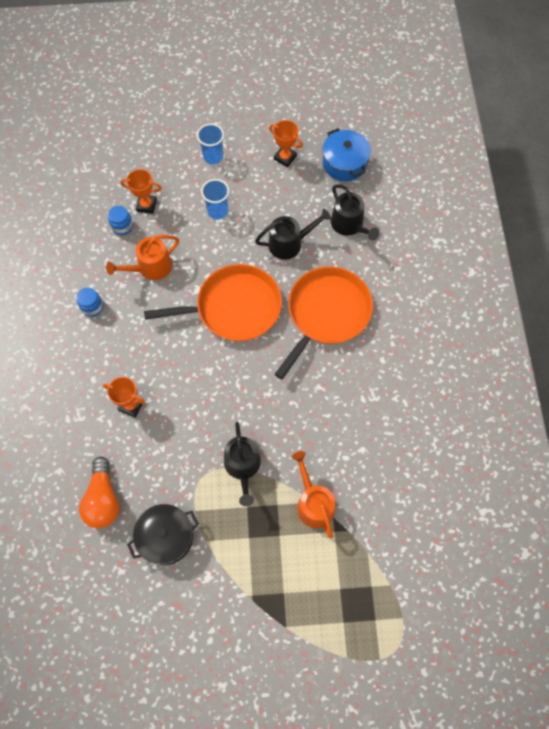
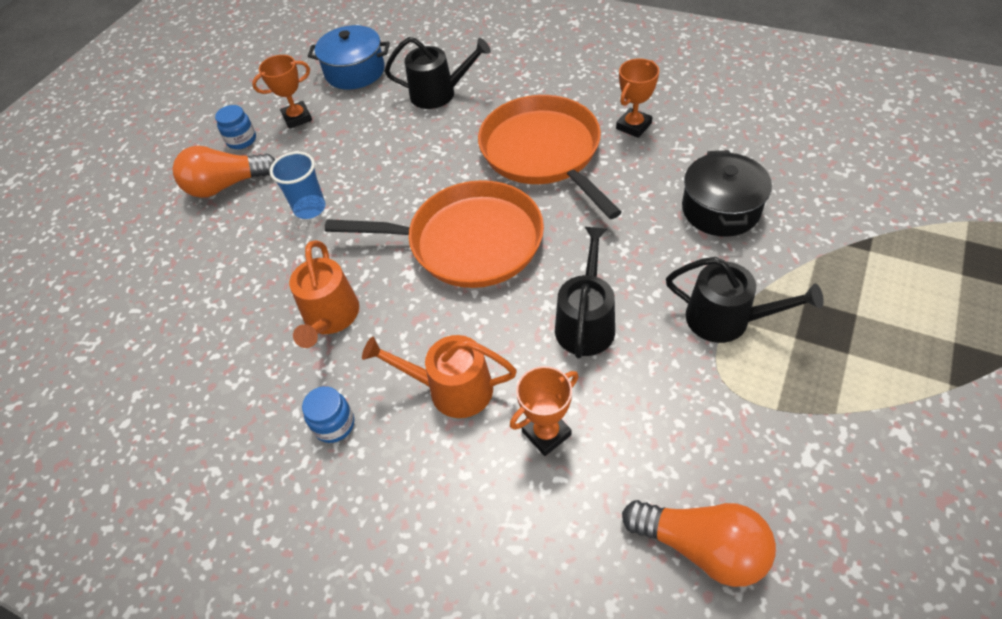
camera: 55 degrees left, 15 degrees down
blue jar [108,206,133,235] -> blue jar moved to [215,105,256,149]
orange trophy [121,169,161,214] -> orange trophy moved to [616,58,659,138]
black pot [127,504,199,565] -> black pot moved to [682,150,772,237]
orange pan [144,264,282,341] -> orange pan turned 75 degrees clockwise [325,180,544,288]
blue cup [197,124,224,165] -> orange light bulb [173,146,275,198]
black watering can [255,209,331,260] -> black watering can moved to [555,227,615,359]
orange watering can [292,451,335,538] -> orange watering can moved to [362,335,517,418]

